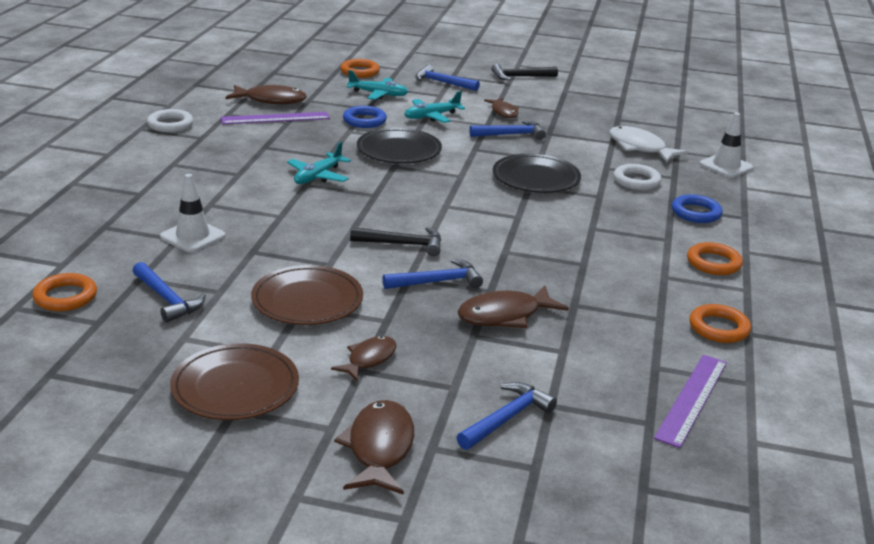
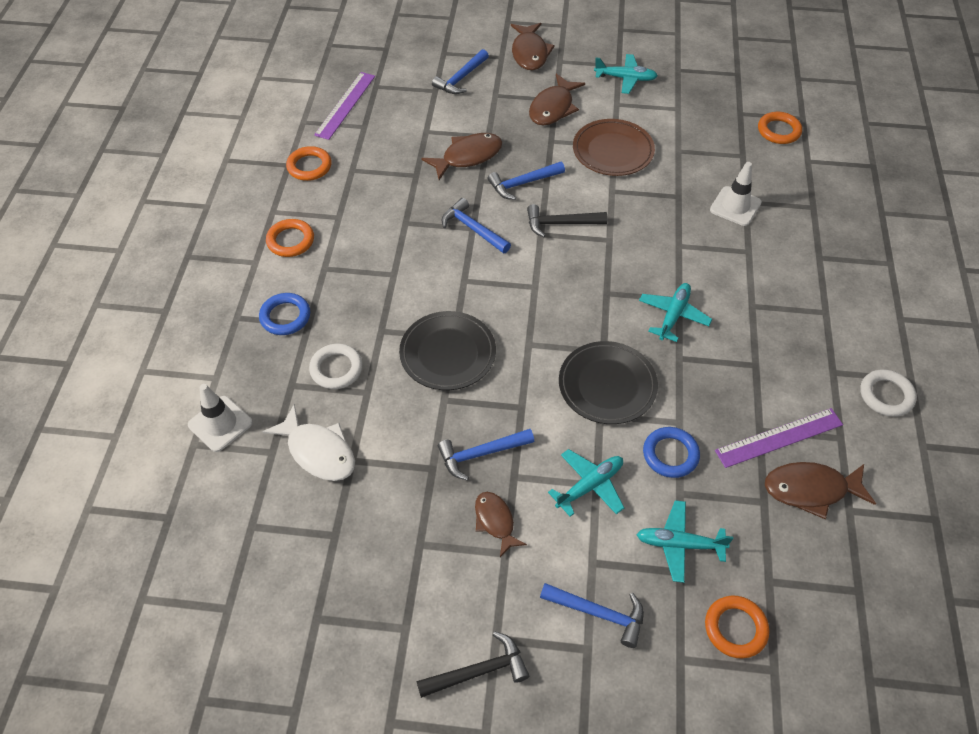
camera: 175 degrees right, 25 degrees up
blue hammer [133,262,206,323] -> blue hammer moved to [442,198,511,253]
brown plate [170,343,299,420] -> turquoise plane [594,54,658,94]
brown fish [331,336,396,381] -> brown fish [529,74,585,126], size x1.55

